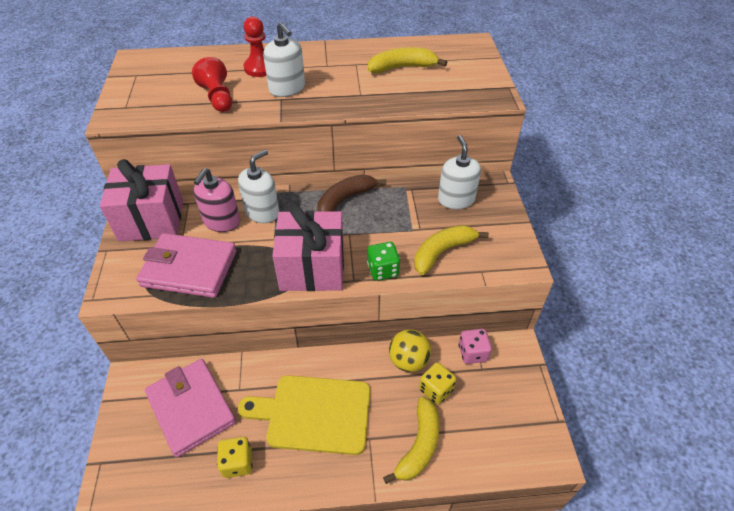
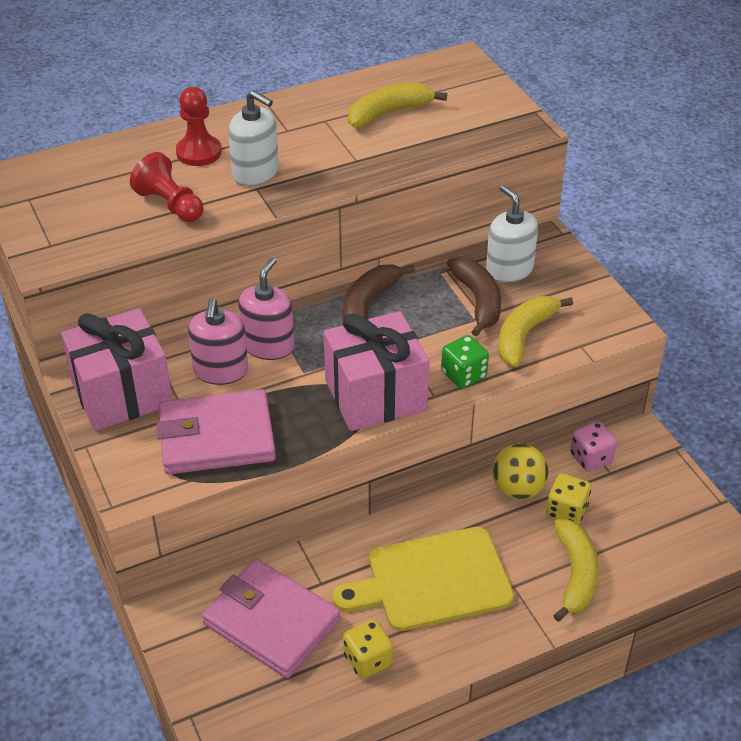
camera: 20 degrees left, 5 degrees down
white soap dispenser [238,150,280,223] -> pink soap dispenser [238,257,294,360]
none -> brown banana [447,257,501,337]

